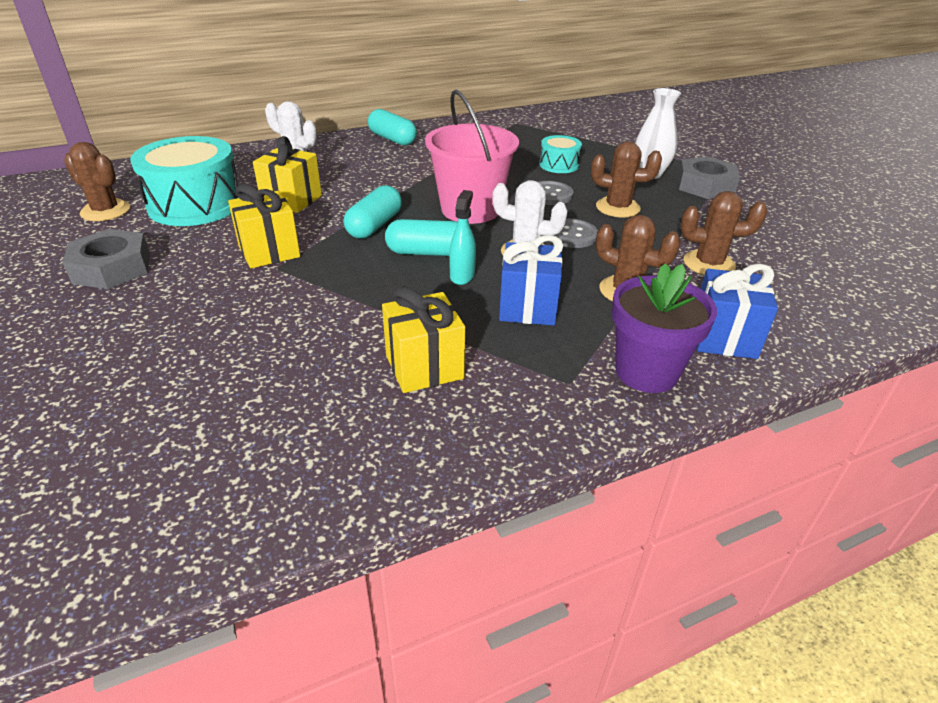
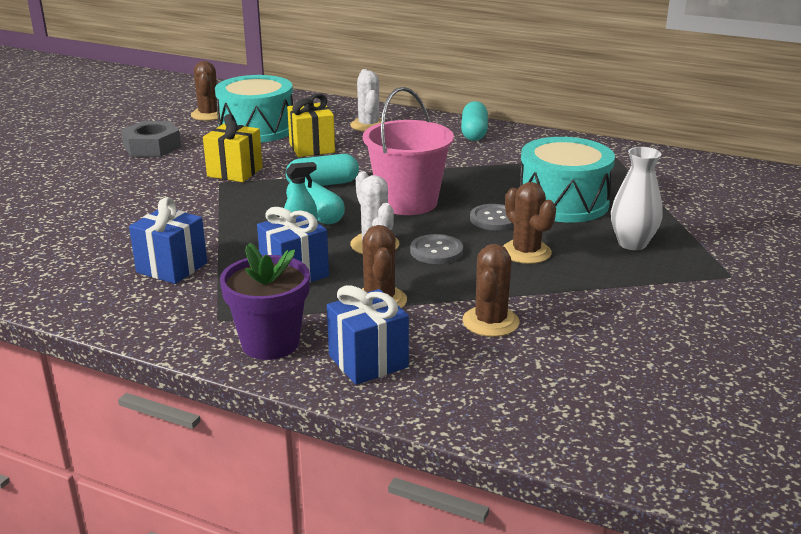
camera: 50 degrees right, 10 degrees down
yellow gift [382,286,465,393] -> blue gift [129,197,207,284]
turquoise drum [539,135,582,173] -> turquoise drum [520,137,615,223], size x1.99
grey nut [678,156,740,199] -> none
brown cactus [681,191,767,275] -> brown cactus turned 45 degrees clockwise [462,244,519,337]

